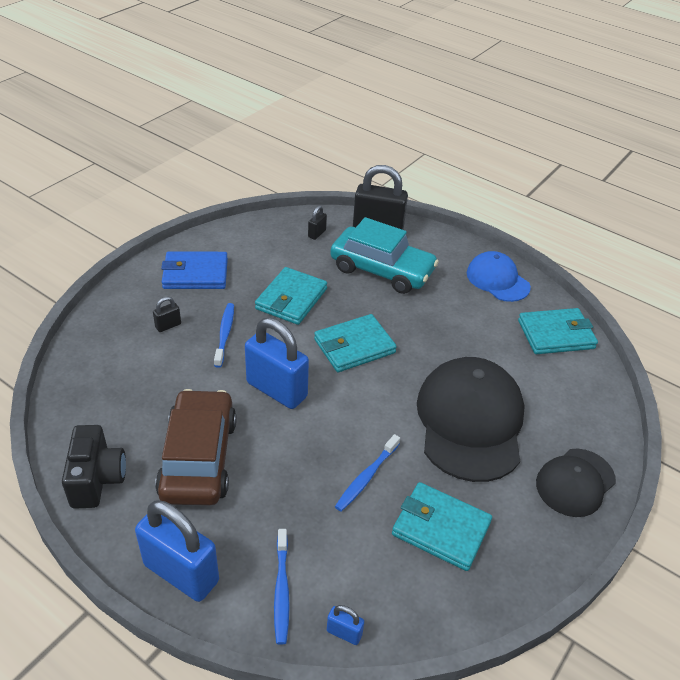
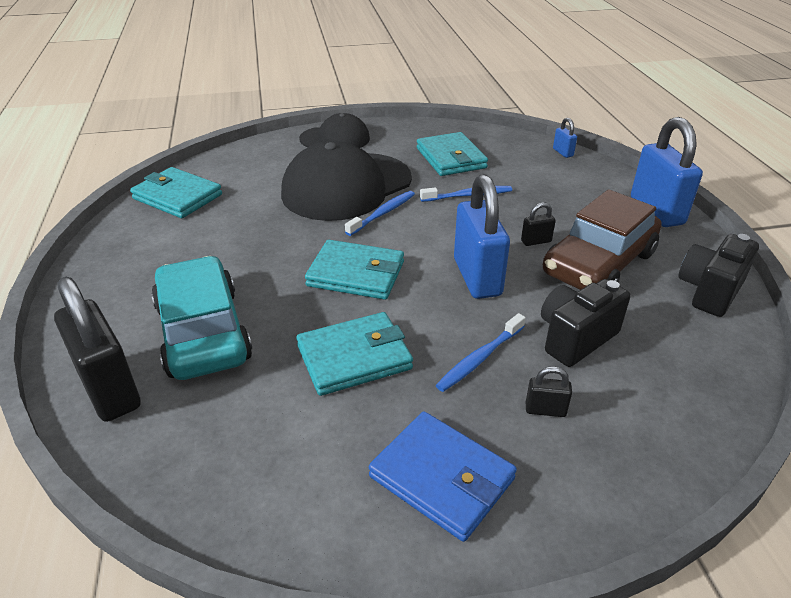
camera: 135 degrees left, 5 degrees down
blue toothbrush [274,529,290,645] -> blue toothbrush moved to [345,191,415,236]
black padlock [308,206,327,240] -> black padlock moved to [521,203,556,246]
blue cap [467,251,531,302] -> none
none -> black camera [541,279,630,367]

